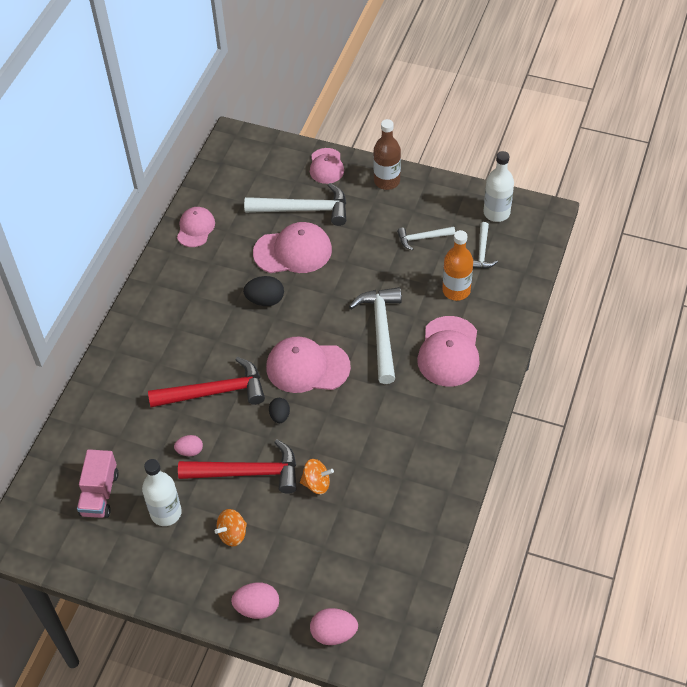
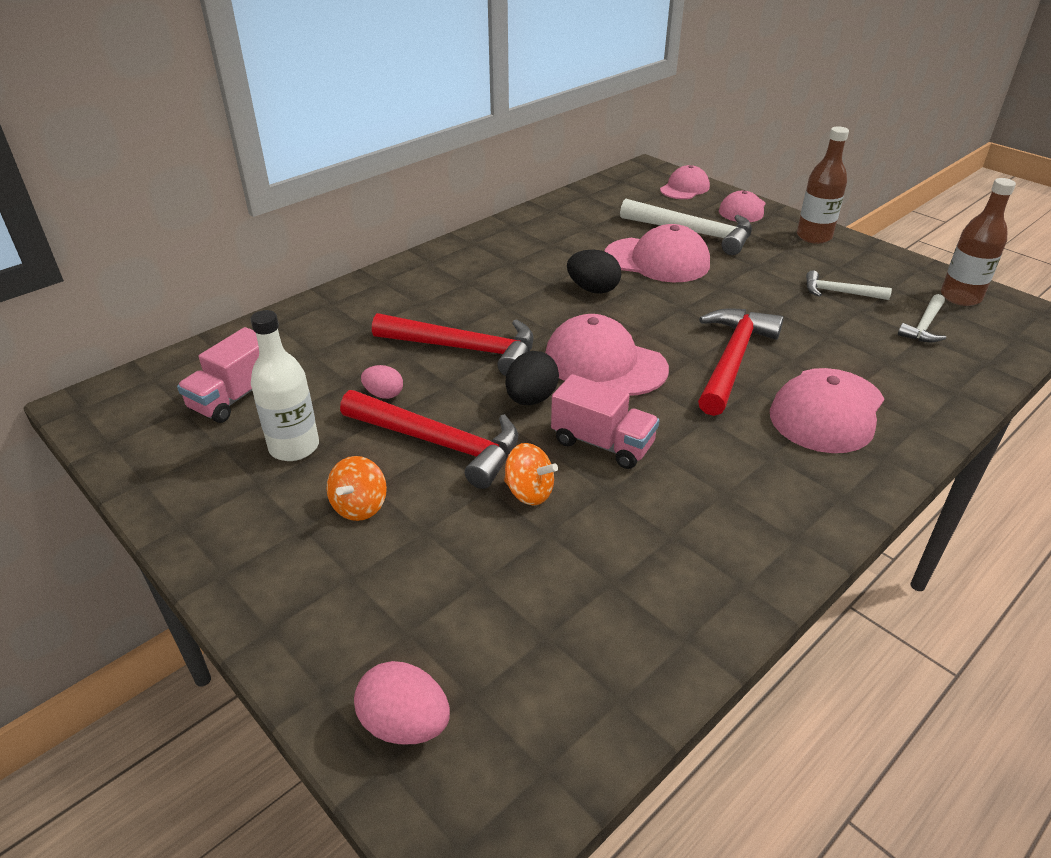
camera: 25 degrees right, 15 degrees down
pink cap [177,207,215,247] -> pink cap moved to [660,165,710,199]
orange spinning top [215,509,247,546] -> orange spinning top turned 60 degrees counterclockwise [327,456,387,521]
pink egg [231,582,279,619] -> none
black egg [269,398,290,423] -> black egg [505,351,559,405], size x1.53
white hammer [349,287,402,384] -> red hammer [698,308,784,416]
orange bottle [442,230,473,301] -> none
white bottle [483,151,514,222] -> brown bottle [941,178,1016,306]
none -> pink truck [551,374,659,469]

